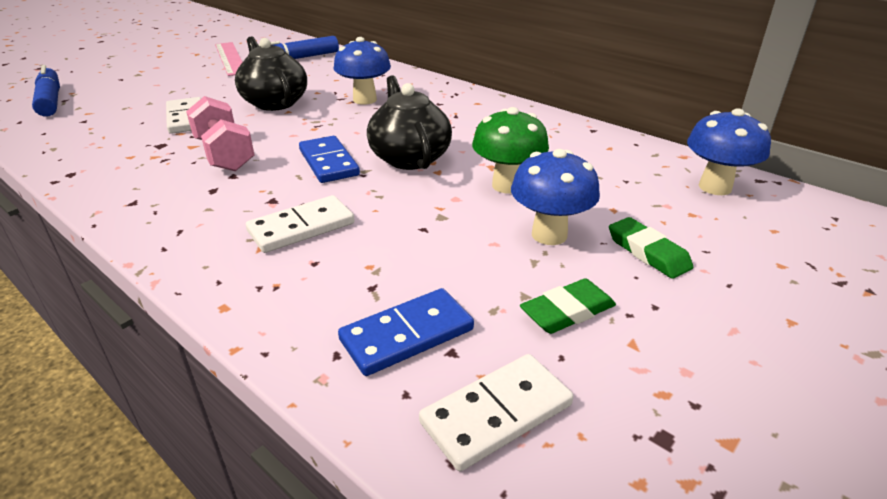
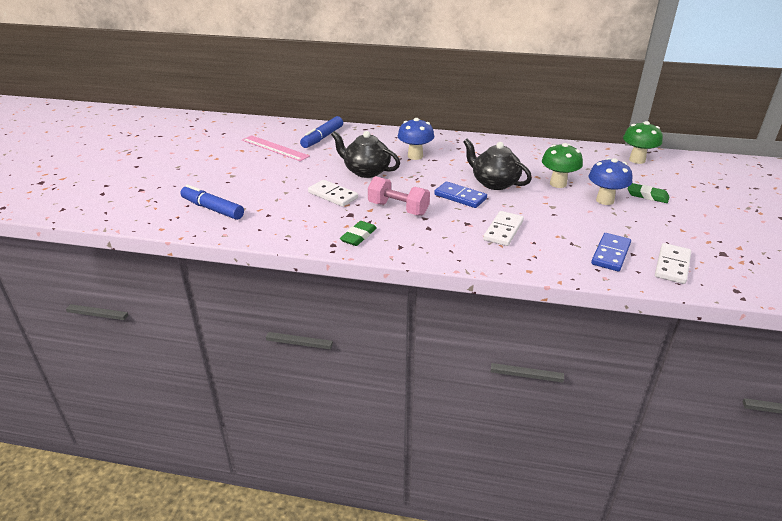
camera: 30 degrees left, 0 degrees up
green eraser [520,278,616,334] -> green eraser moved to [340,221,377,246]
blue mushroom [687,108,771,195] -> green mushroom [623,121,663,164]

